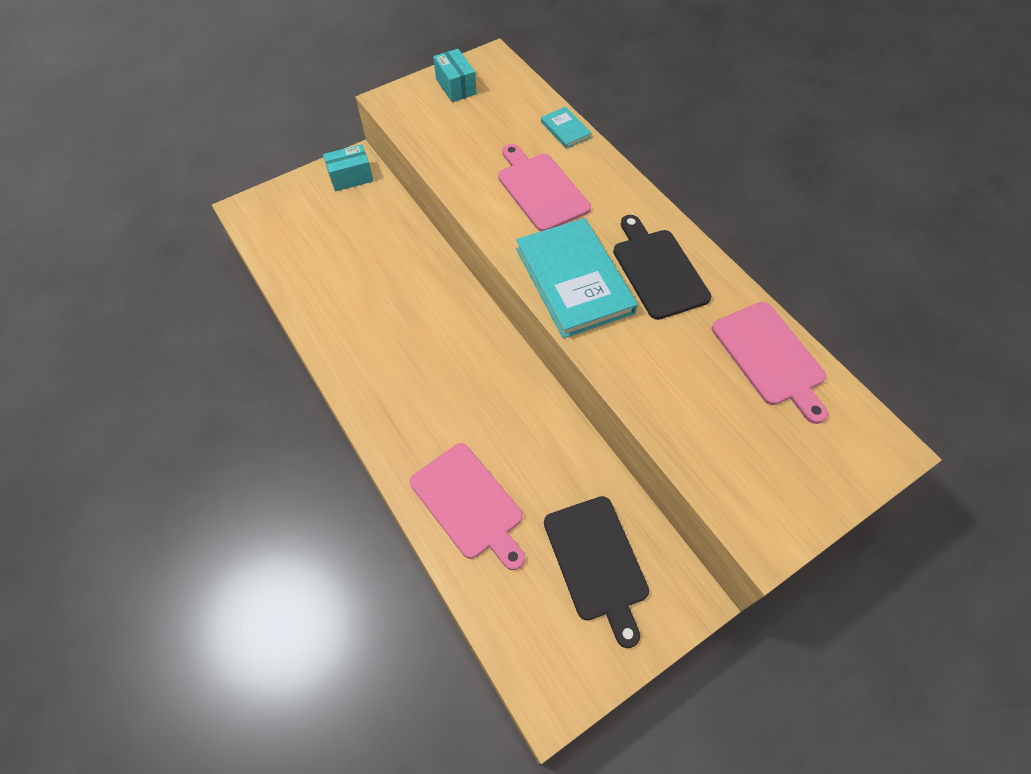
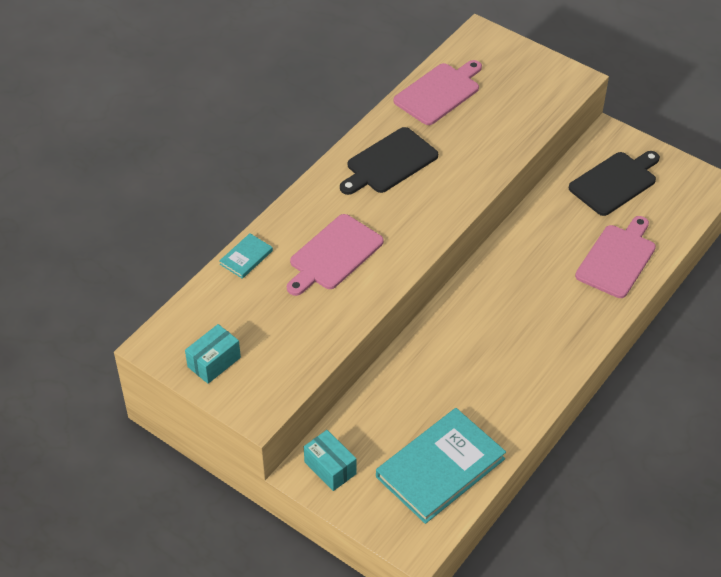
camera: 110 degrees left, 10 degrees down
turquoise book [516,218,638,338] -> turquoise book moved to [376,408,506,524]

